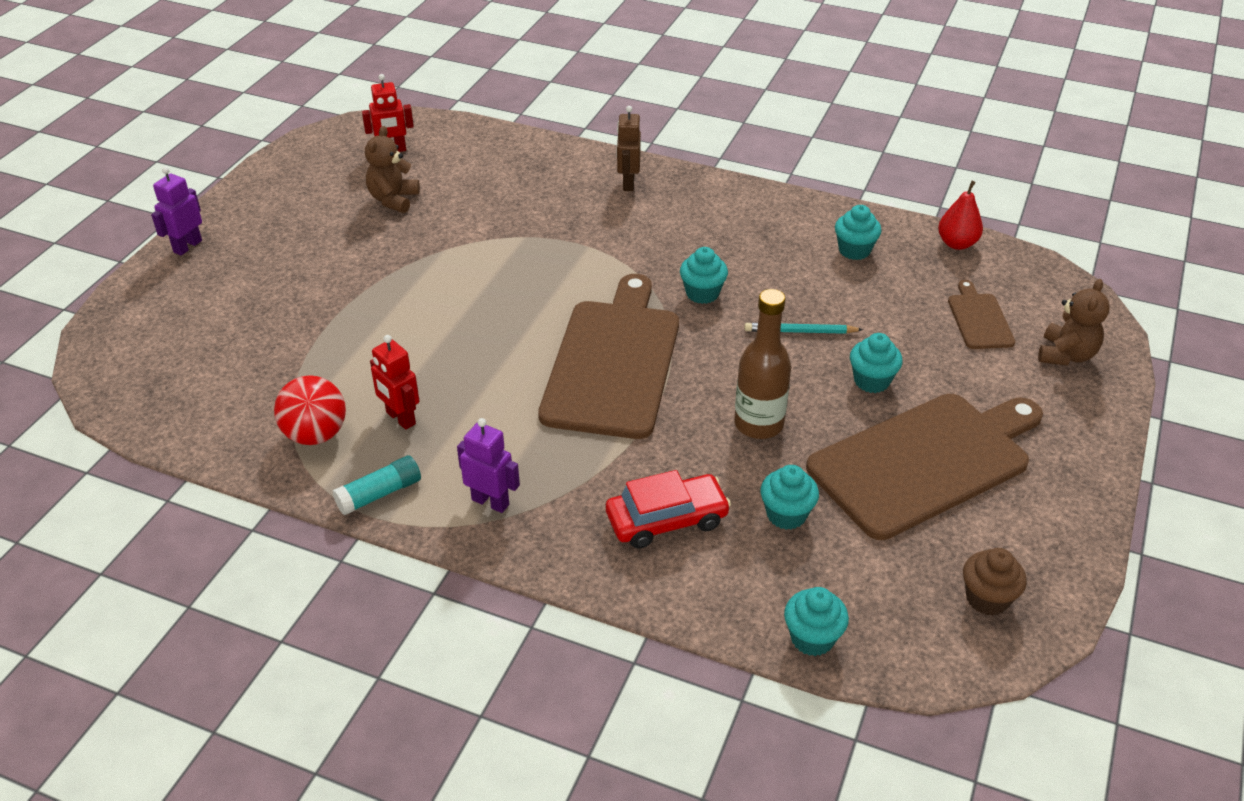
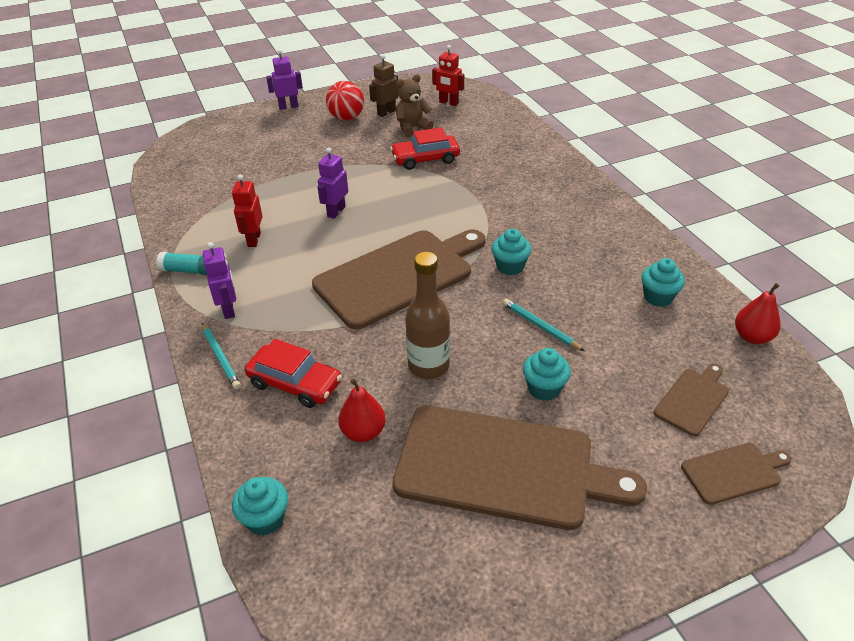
camera: 45 degrees right, 0 degrees up
red ball [274,375,346,445] -> red ball moved to [326,81,364,121]
brown robot [617,106,641,191] -> brown robot moved to [369,55,398,117]
turquoise cupcake [760,465,819,530] -> red pear [338,378,386,442]
brown cupcake [963,548,1027,616] -> none
brown teddy bear [1038,279,1110,366] -> brown cutting board [681,443,792,505]
none -> turquoise pencil [202,323,241,389]
none -> purple robot [318,148,348,219]
none -> red car [390,127,460,170]

